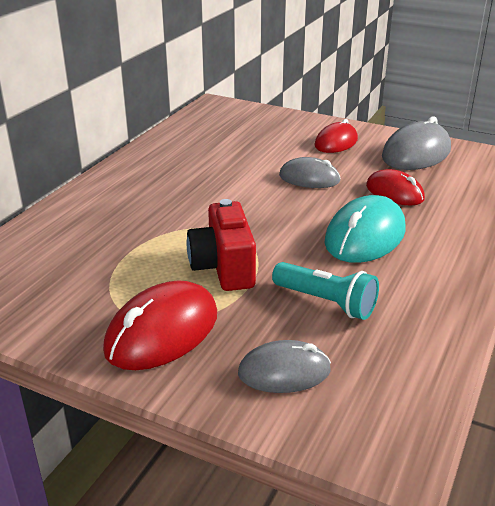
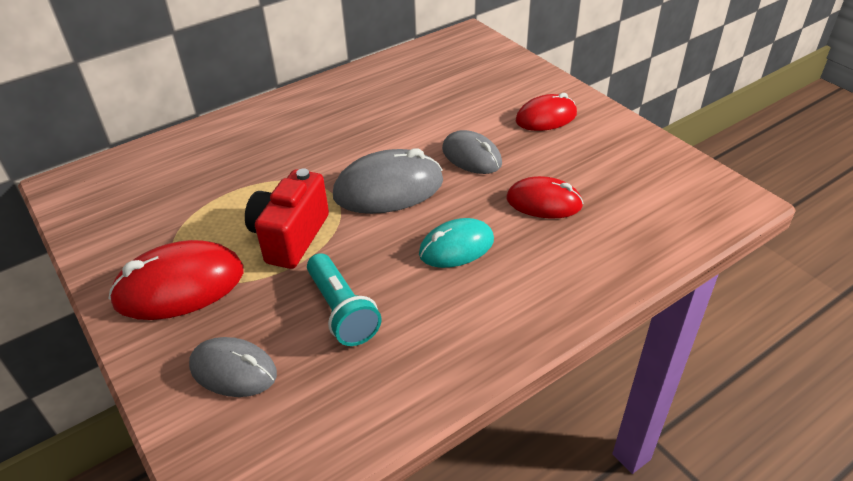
camera: 30 degrees right, 10 degrees up
turquoise mouse [325,195,406,263] -> turquoise mouse [419,218,494,268], size x0.65
red mouse [366,169,425,206] -> red mouse turned 60 degrees counterclockwise [506,176,583,219]
grey mouse [382,116,451,170] -> grey mouse moved to [333,148,443,214]

